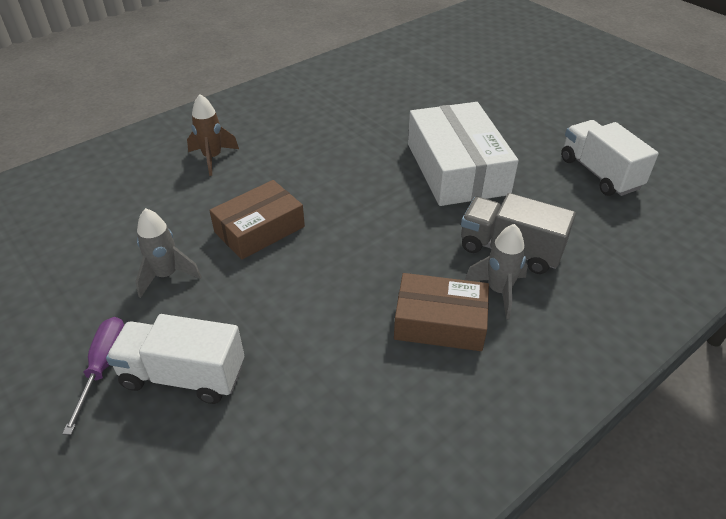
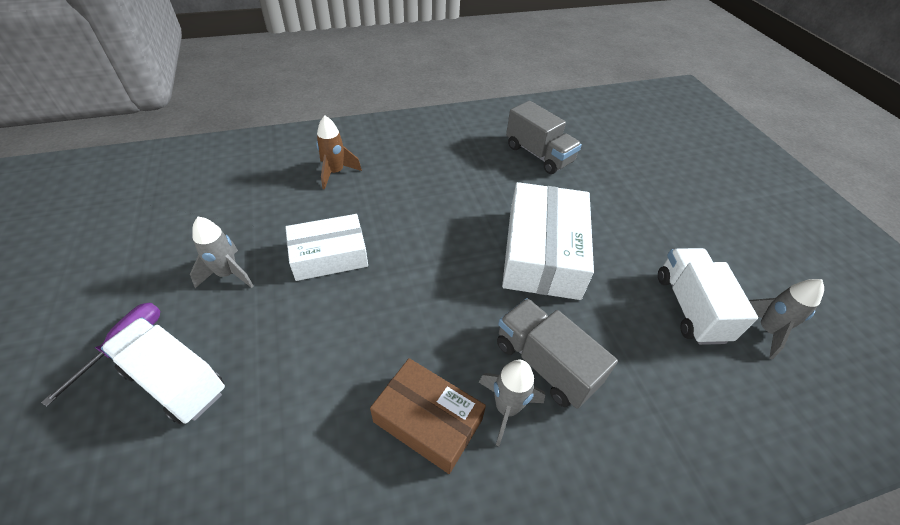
camera: 20 degrees right, 5 degrees up
brown box [209,180,305,259] -> white box [285,214,368,281]
none -> grey truck [506,101,582,174]
none -> grey rocket [749,279,824,359]

